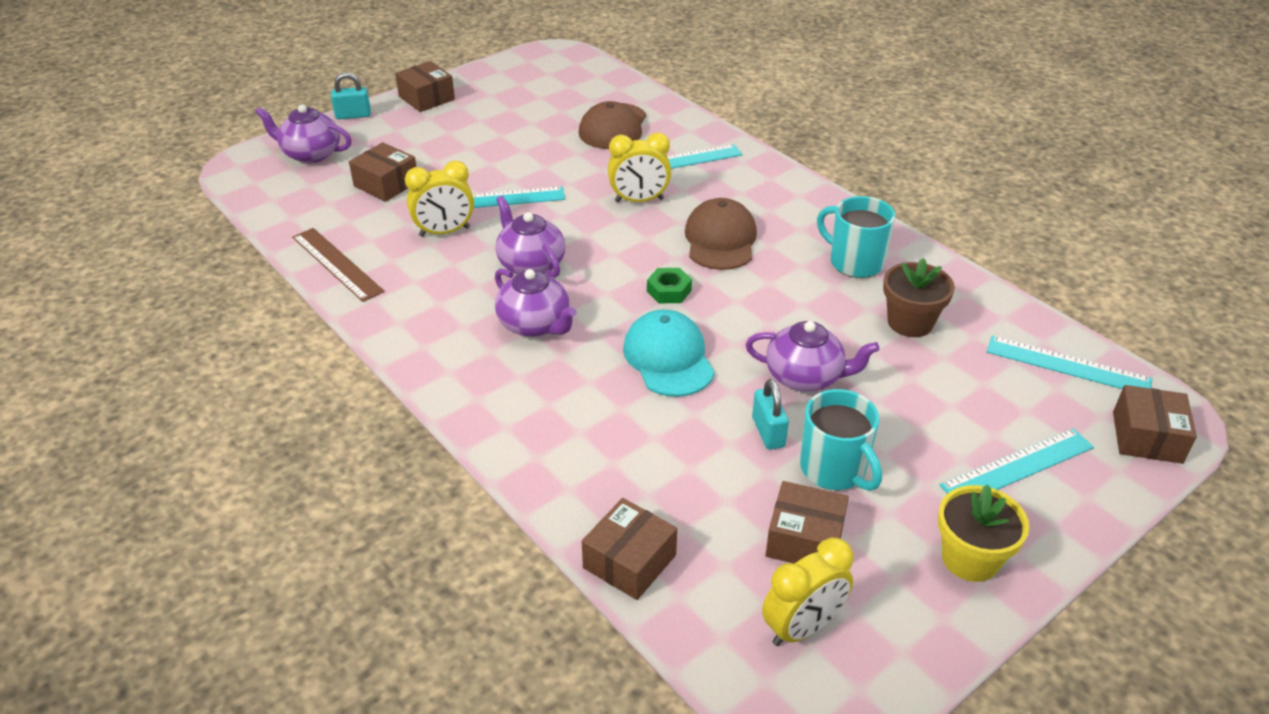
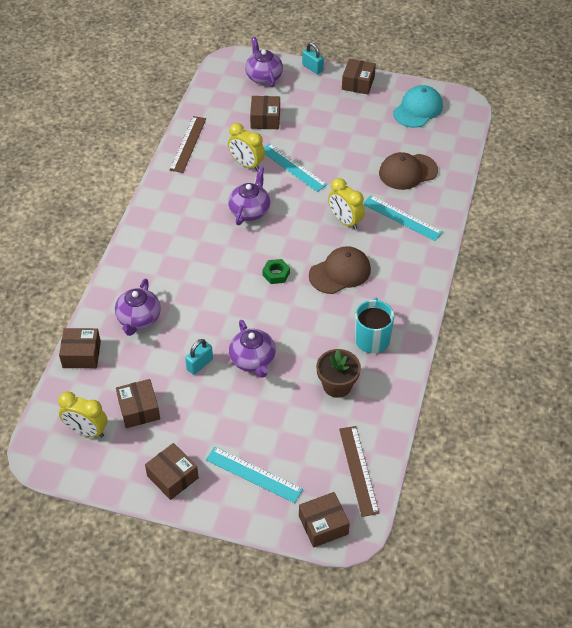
camera: 55 degrees right, 10 degrees up
purple teapot [495,268,577,337] -> purple teapot moved to [115,279,161,336]
turquoise cap [623,310,715,397] -> turquoise cap moved to [393,85,443,128]
turquoise mug [800,389,882,491] -> none
yellow flower pot [938,484,1029,582] -> brown box [145,443,199,500]
turquoise ruler [987,336,1152,389] -> brown ruler [339,426,379,517]

